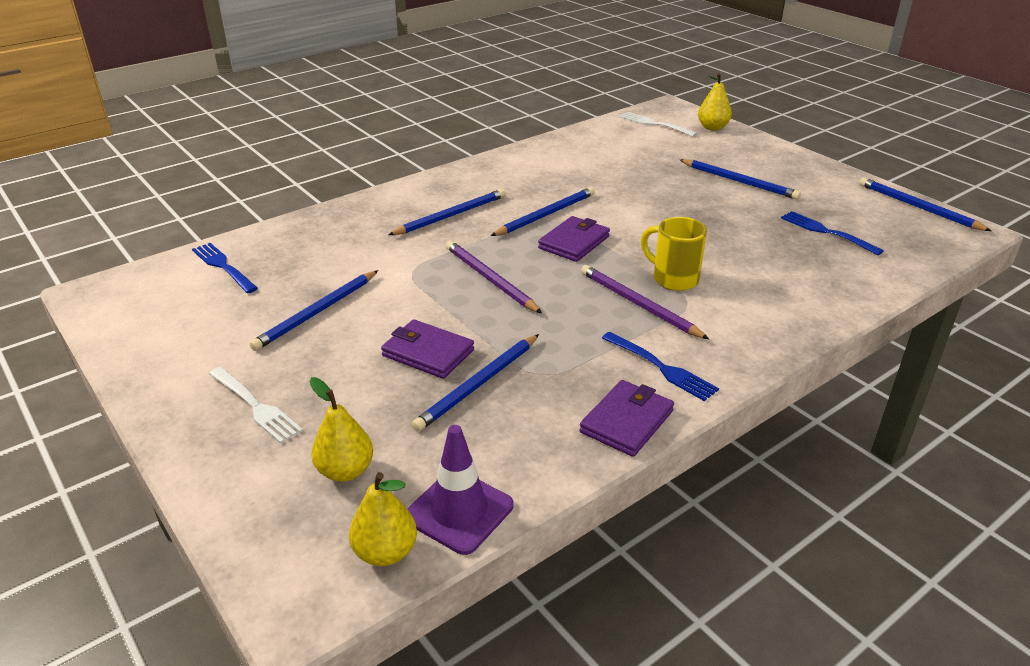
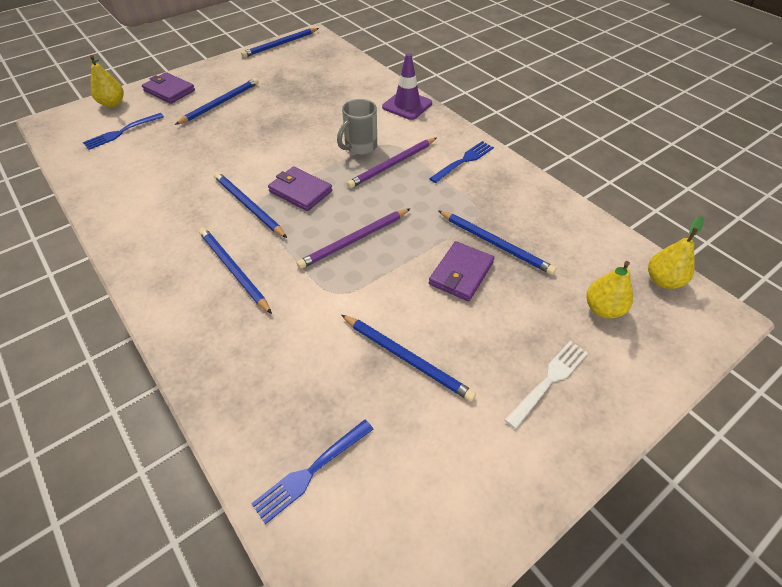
camera: 90 degrees left, 15 degrees up
purple traffic cone [407,425,514,555] -> purple traffic cone moved to [382,53,432,120]
purple wallet [580,380,674,457] -> purple wallet moved to [142,72,195,104]
white fork [619,112,697,137] -> none
yellow mug [641,217,707,291] -> grey mug [337,99,377,155]
blue fork [781,211,884,255] -> blue fork moved to [83,113,164,150]

